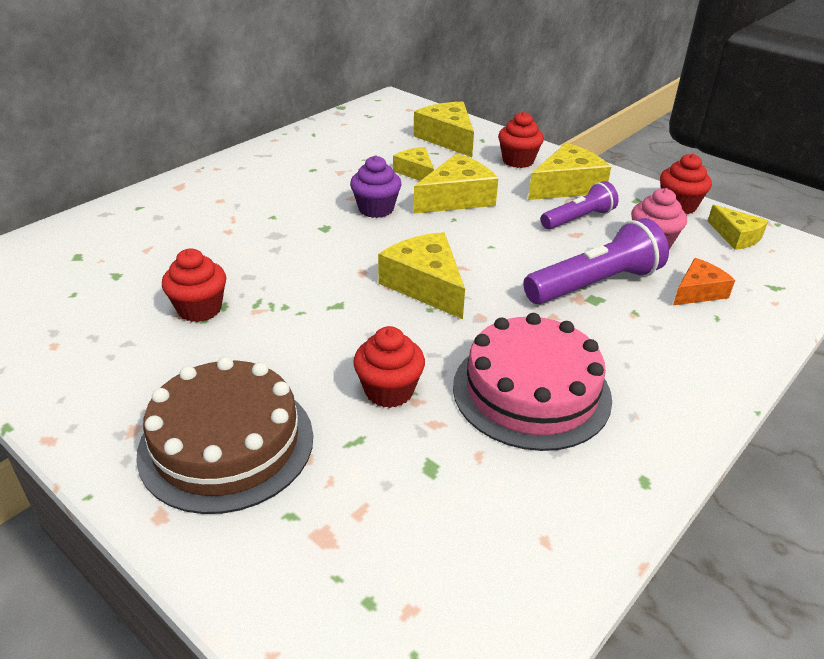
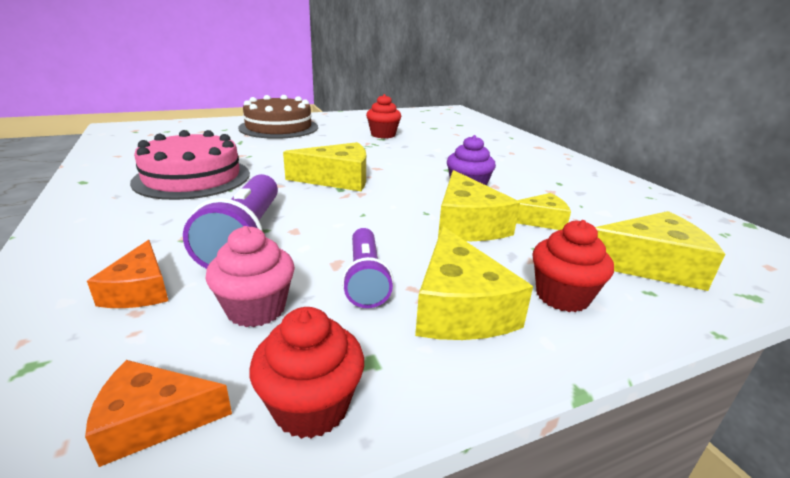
camera: 115 degrees right, 10 degrees down
red cupcake [353,326,425,408] -> none
yellow cheese [707,205,769,250] -> orange cheese [85,360,232,467]

